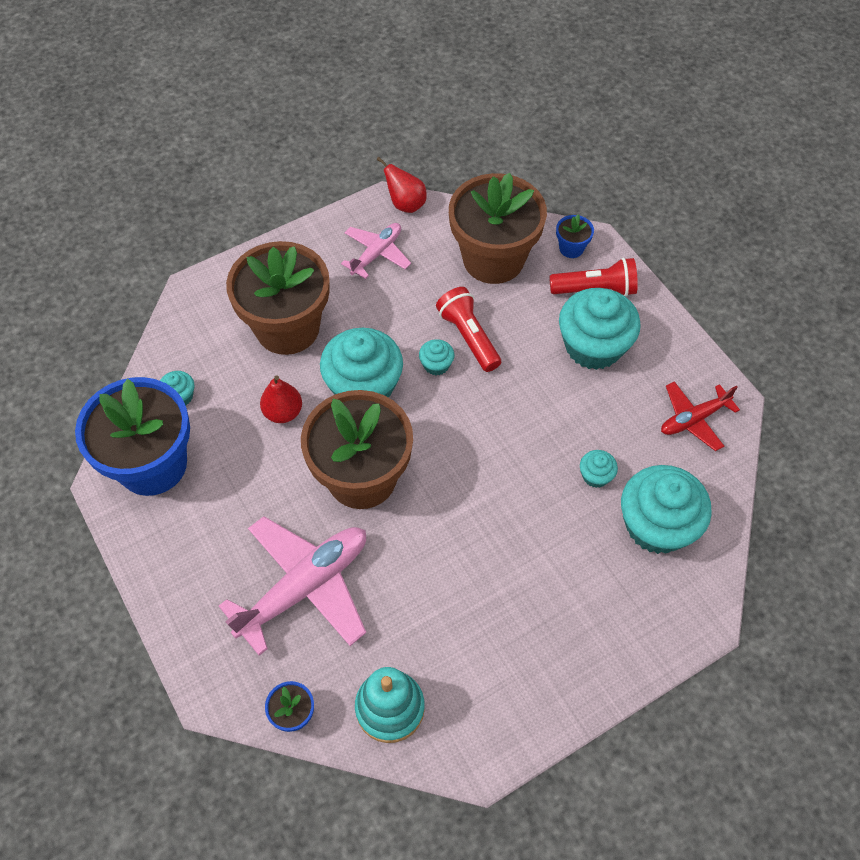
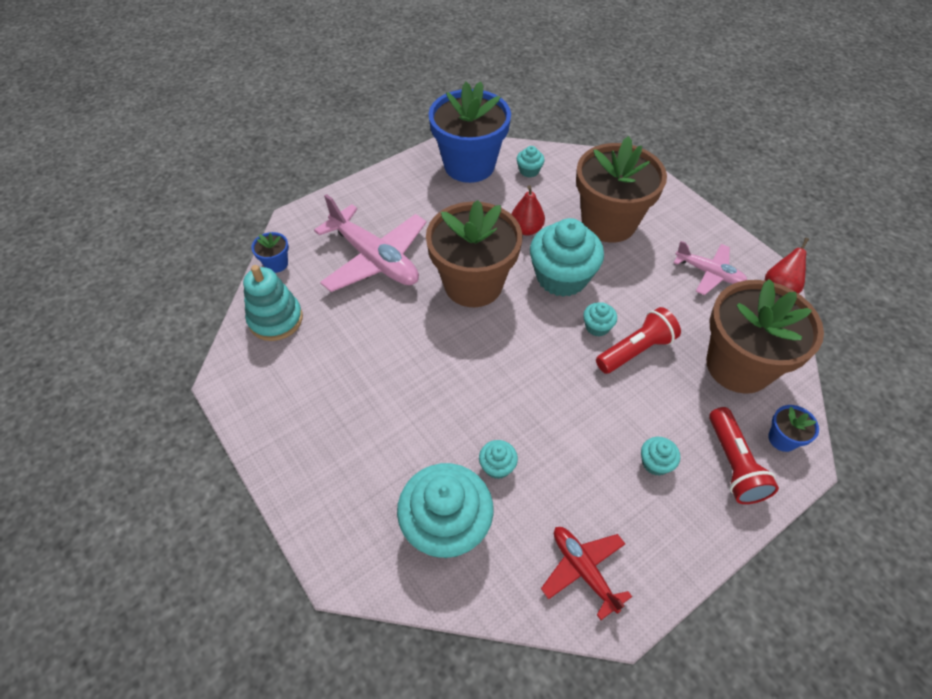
camera: 85 degrees right, 5 degrees down
turquoise cupcake [559,288,641,370] -> turquoise cupcake [641,437,680,476], size x0.44

